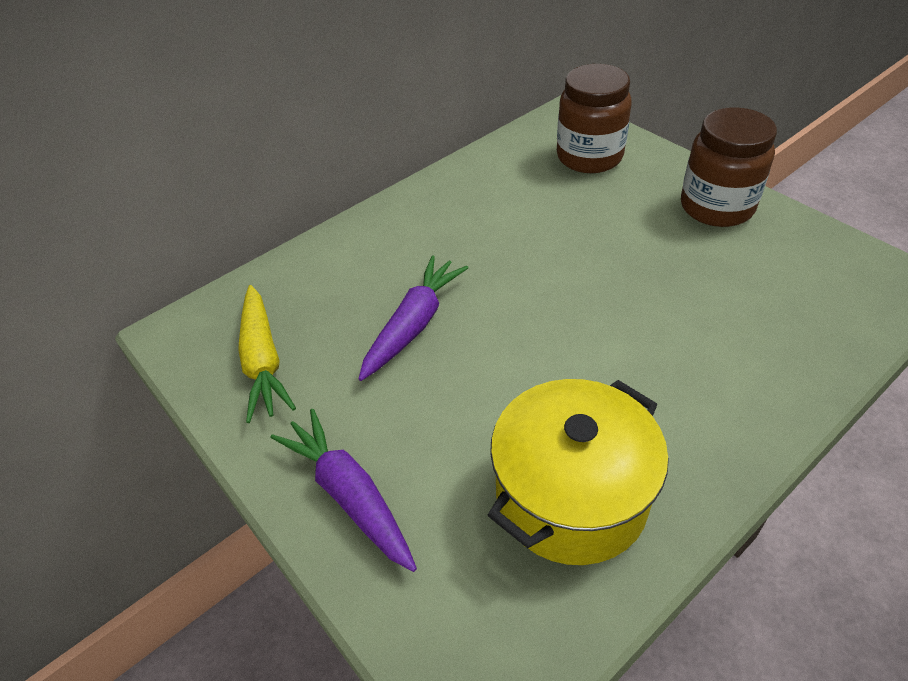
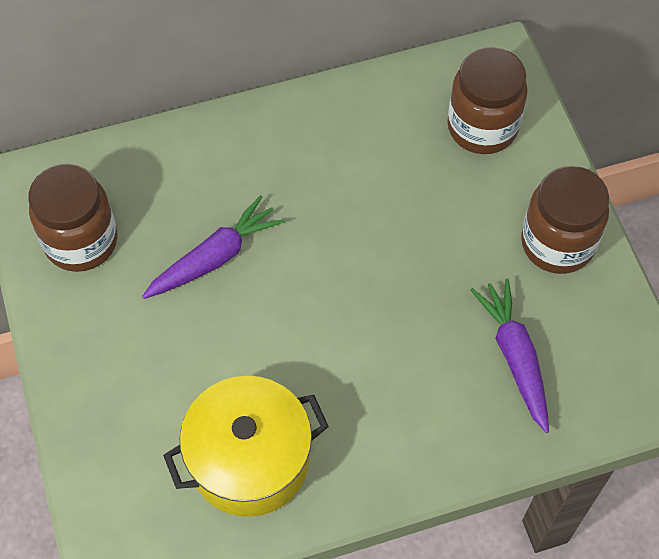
camera: 20 degrees right, 15 degrees up
yellow carrot [238,285,296,423] -> brown jar [28,164,117,272]
purple carrot [271,409,417,572] -> purple carrot moved to [471,278,549,433]

